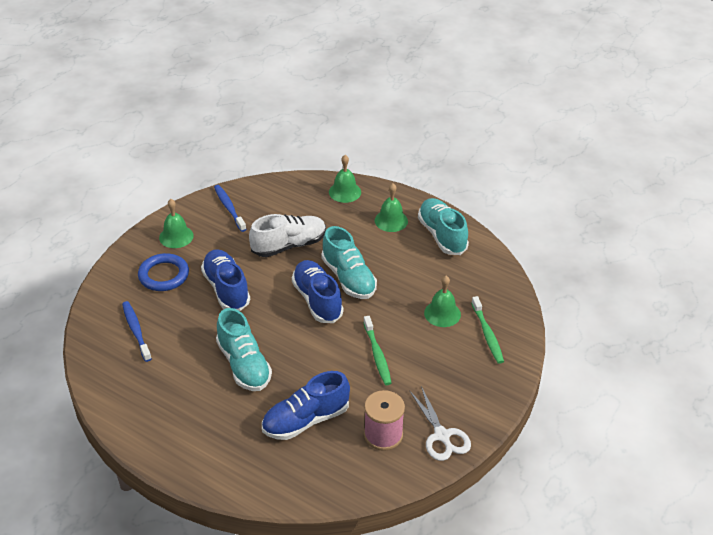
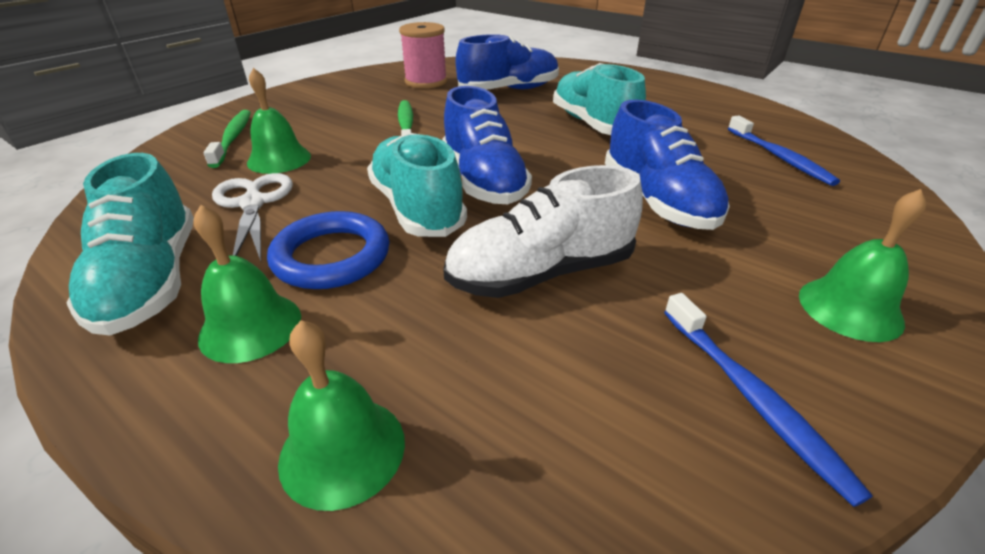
camera: 175 degrees left, 5 degrees down
blue ring [138,253,189,291] -> blue ring moved to [267,211,389,289]
white scissors [409,386,471,461] -> white scissors moved to [212,173,293,261]

